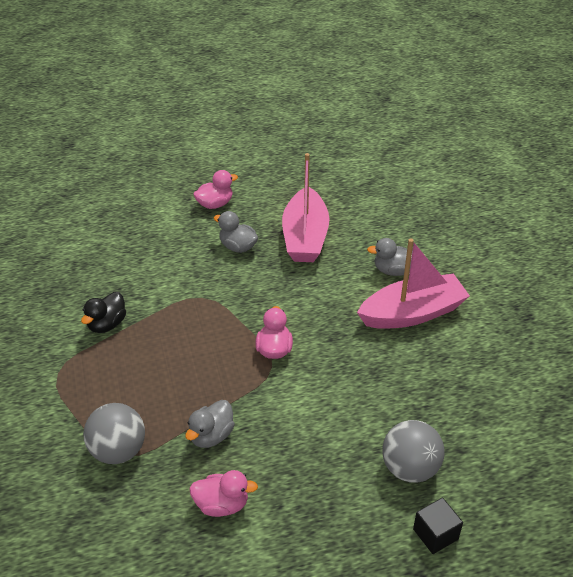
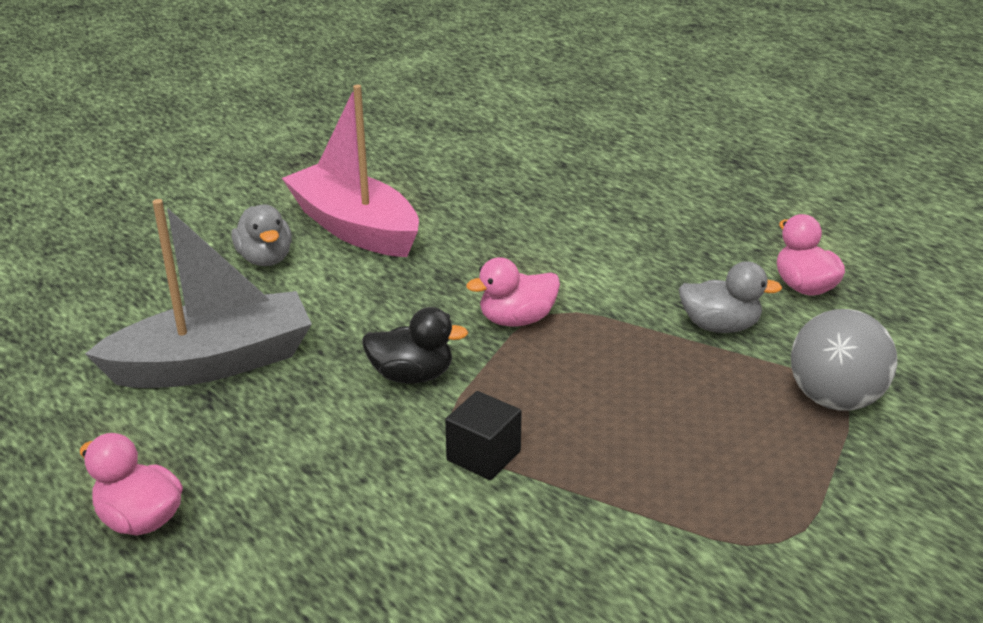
camera: 115 degrees left, 10 degrees down
black duck [81,292,126,333] -> black duck moved to [362,307,468,383]
grey duck [214,211,258,253] -> none
pink boat [282,153,330,262] -> grey boat [85,199,312,388]
grey ball [382,420,445,483] -> none
black cube [413,498,463,554] -> black cube moved to [445,391,522,480]

